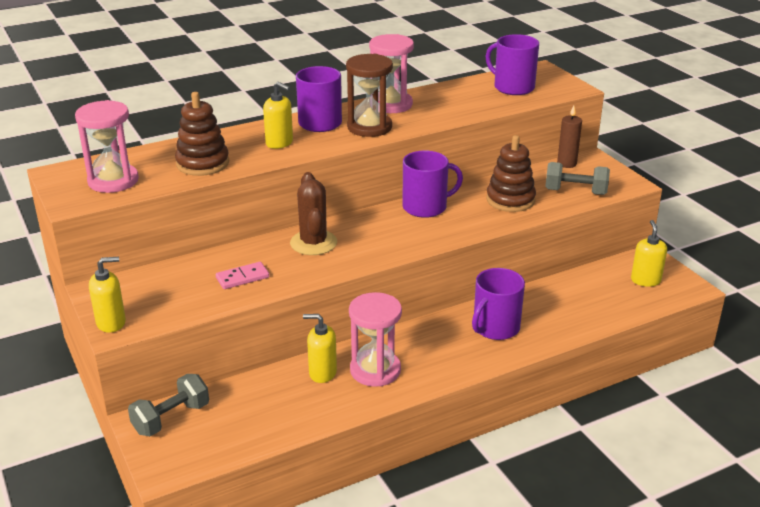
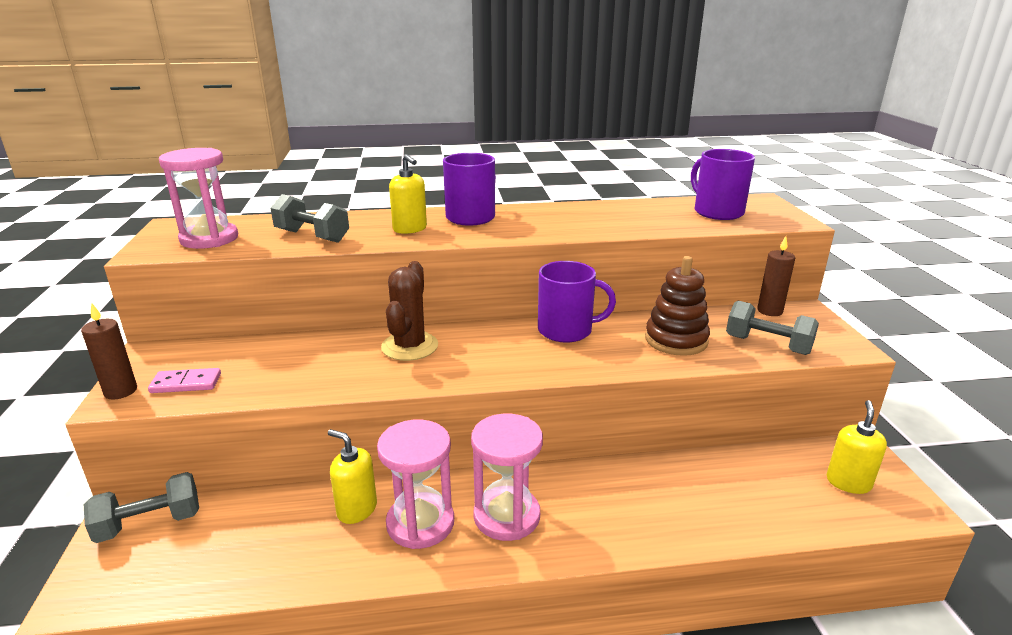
camera: 20 degrees right, 5 degrees down
yellow soap dispenser [89,257,126,333] -> brown candle [81,303,137,400]
brown stacking toy [175,92,229,176] -> grey dumbbell [270,194,349,243]
pink domino [216,262,269,289] -> pink domino moved to [148,368,221,393]
brown hourglass [346,54,393,137] -> none
pink hourglass [369,34,414,113] -> pink hourglass moved to [471,414,543,541]
purple mug [472,268,525,340] -> none

